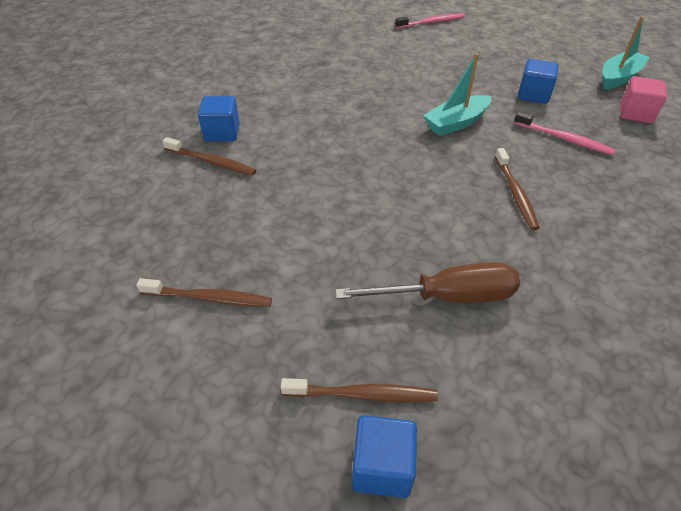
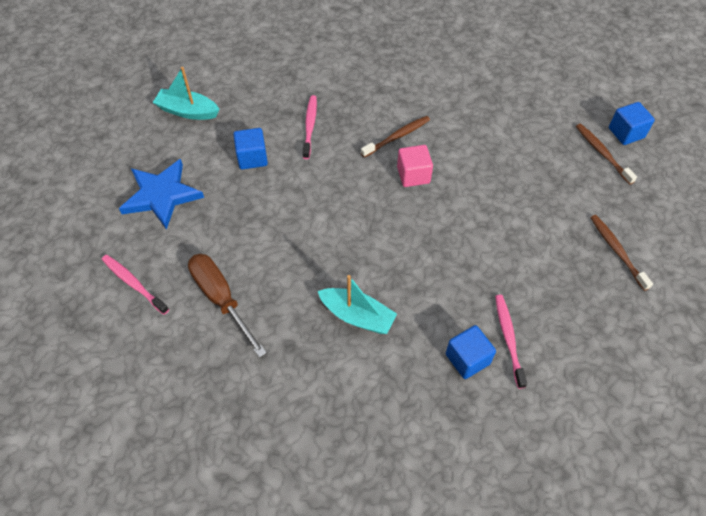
camera: 120 degrees left, 10 degrees up
brown toothbrush [162,137,257,176] -> pink toothbrush [495,295,527,389]
brown screwdriver [335,262,520,303] -> brown screwdriver moved to [188,254,267,358]
turquoise boat [423,53,491,136] -> turquoise boat moved to [318,275,397,334]
pink cube [620,76,667,123] -> pink cube moved to [397,145,433,187]
none -> blue star [119,159,204,230]

